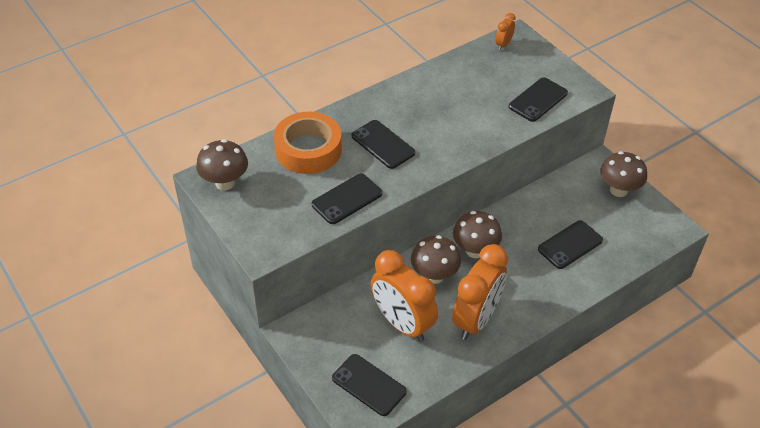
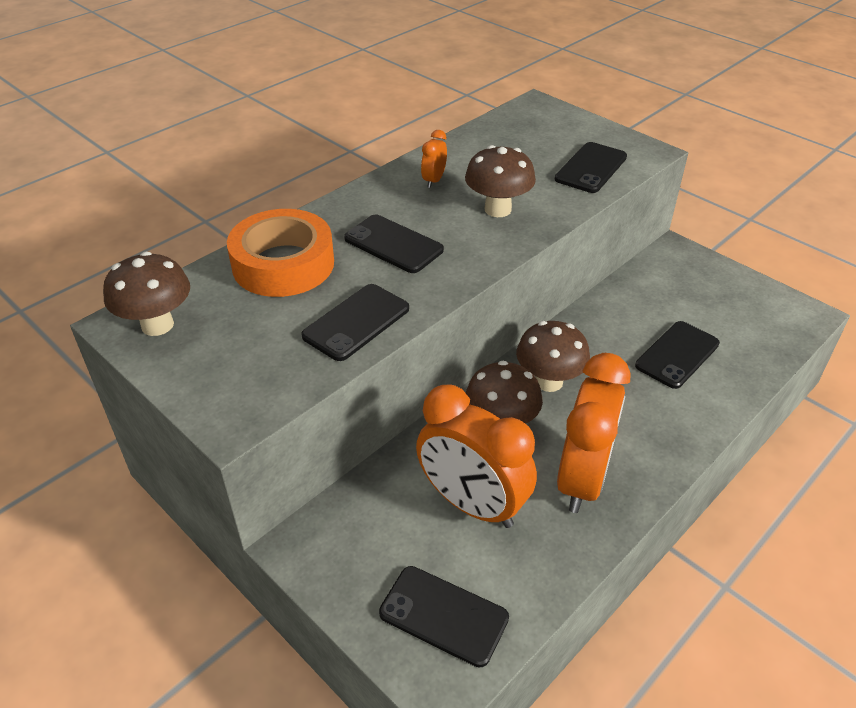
camera: 10 degrees left, 5 degrees down
orange clock [495,13,516,50] -> orange clock moved to [421,130,447,188]
brown mushroom [600,151,647,197] -> brown mushroom moved to [465,145,536,217]

